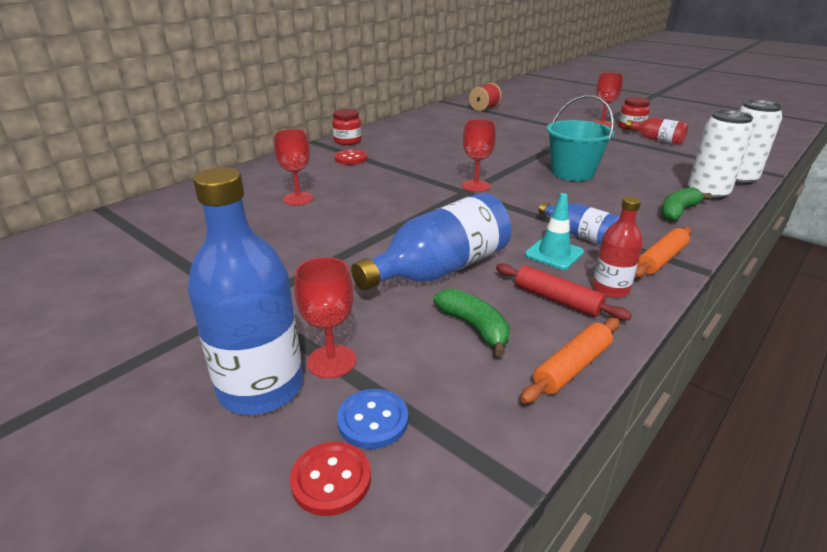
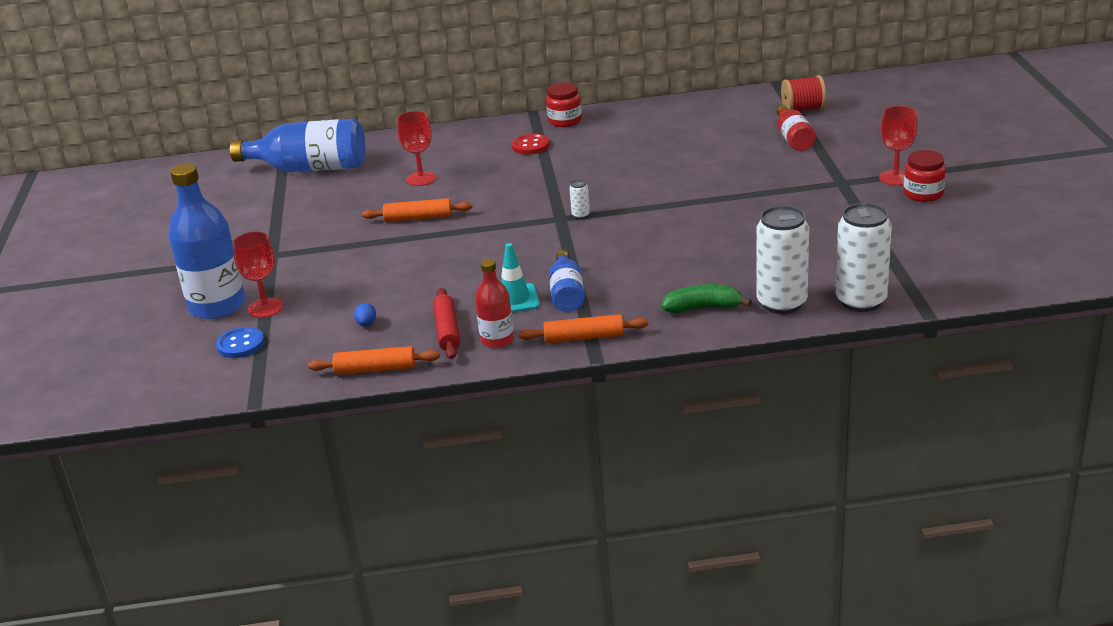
camera: 45 degrees right, 0 degrees up
red button [290,442,371,516] -> none
blue bottle [351,193,511,291] -> blue bottle moved to [230,119,366,172]
green banana [433,288,510,356] -> blue egg [354,303,376,326]
red goblet [462,119,496,192] -> white can [569,180,590,219]
turquoise bucket [547,95,614,181] -> none
red bottle [625,117,688,145] -> red bottle moved to [777,105,816,151]
none -> orange rolling pin [362,198,472,222]

